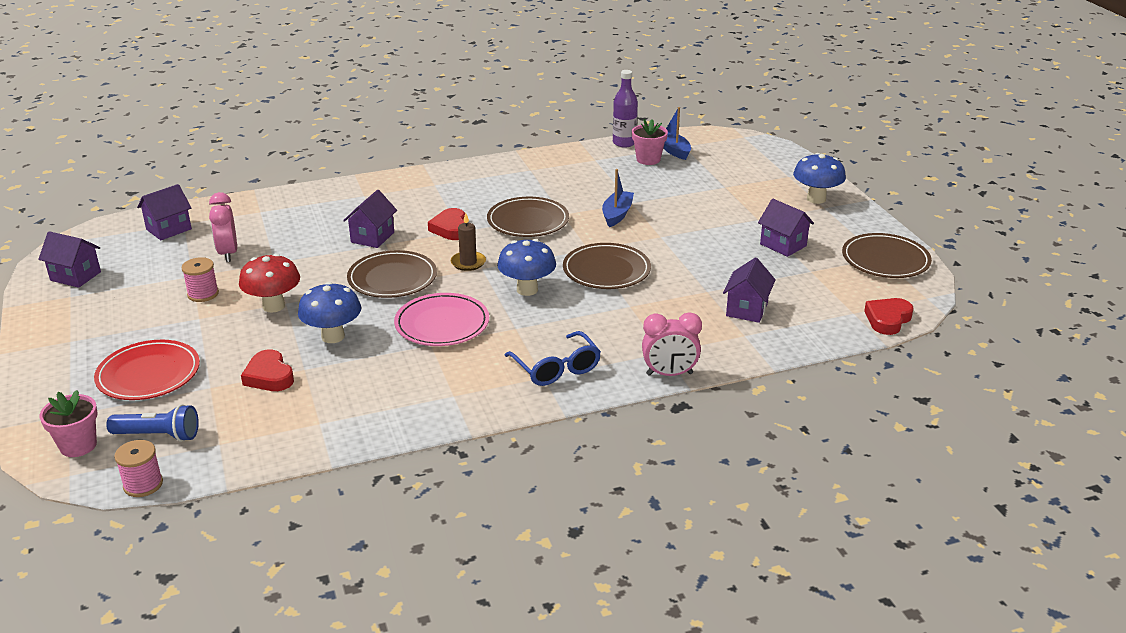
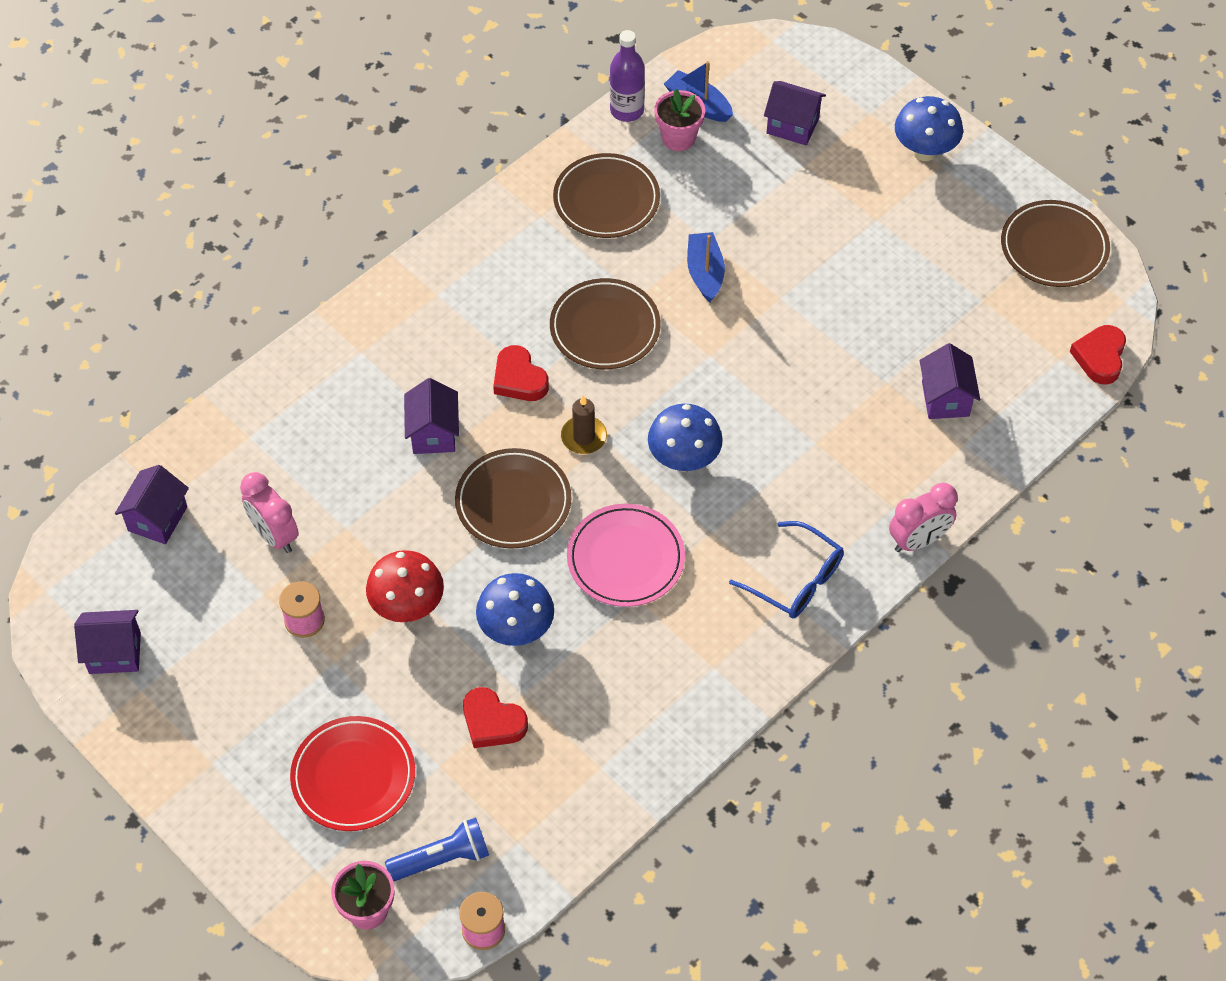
camera: 25 degrees left, 25 degrees up
brown plate [563,243,651,289] -> brown plate moved to [553,153,660,238]
purple house [758,199,814,257] -> purple house moved to [764,81,826,146]

